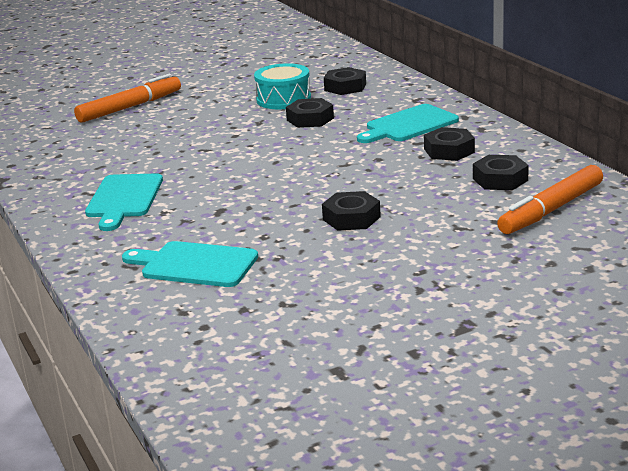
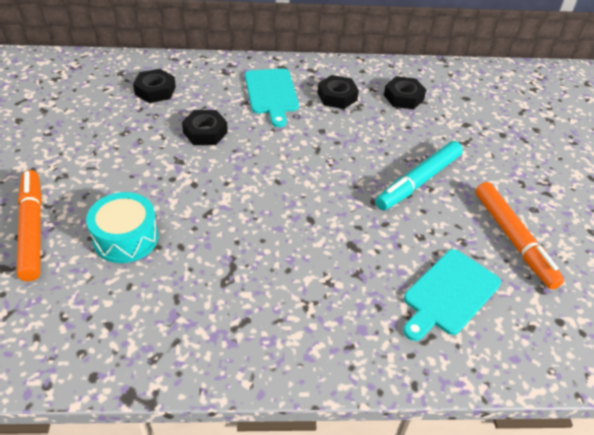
camera: 70 degrees left, 20 degrees up
turquoise cutting board [85,173,163,231] -> none
turquoise drum [254,63,311,109] -> turquoise drum moved to [86,192,158,263]
black nut [322,191,381,231] -> turquoise marker [375,141,463,210]
orange marker [497,165,603,234] -> orange marker moved to [475,182,564,289]

